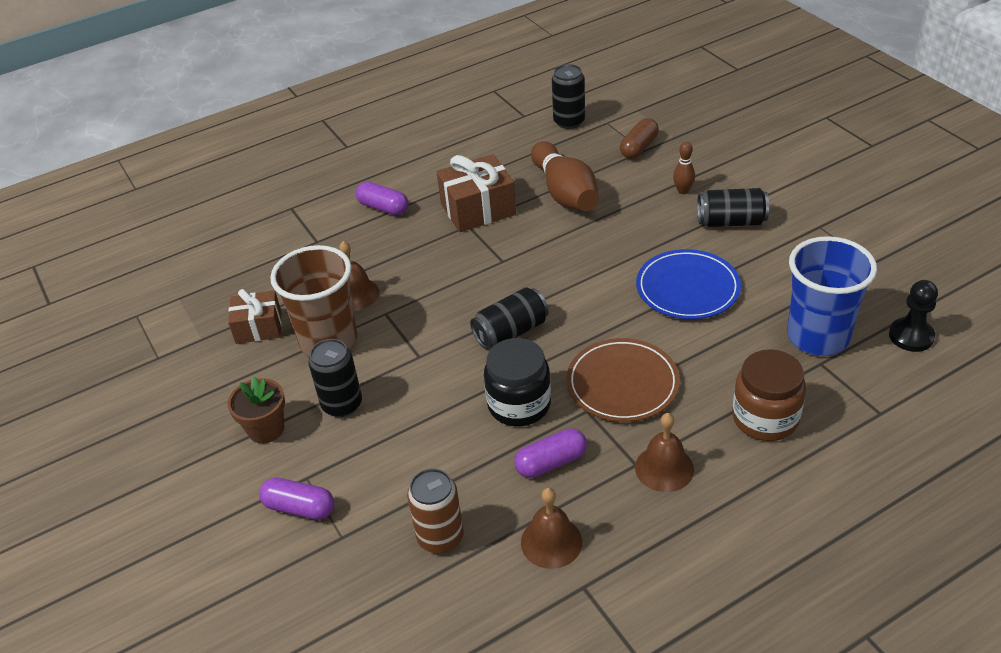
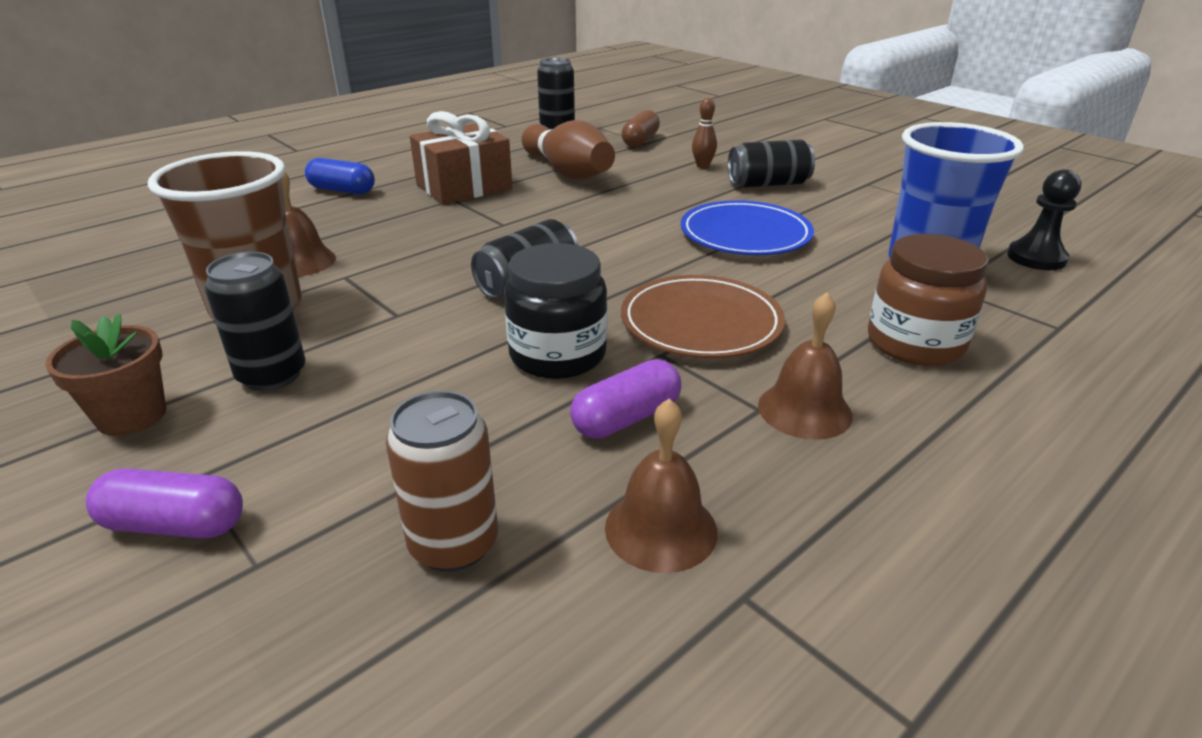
camera: 15 degrees left, 10 degrees down
brown gift [228,289,282,344] -> none
purple capsule [356,182,409,215] -> blue capsule [305,158,375,194]

